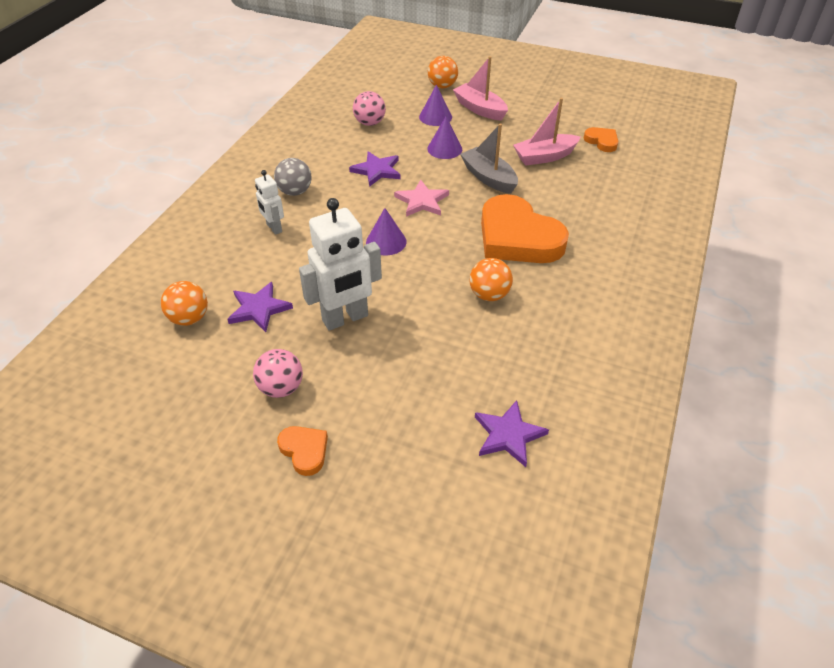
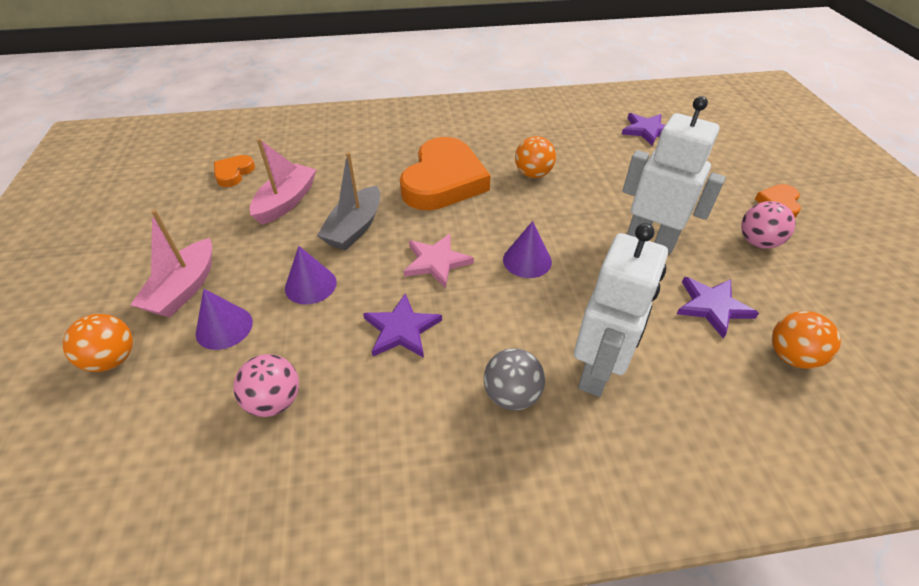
camera: 120 degrees left, 0 degrees up
white robot [255,170,284,235] -> white robot [574,223,668,397], size x1.88
pink boat [513,98,581,166] -> pink boat turned 105 degrees counterclockwise [250,138,317,225]

